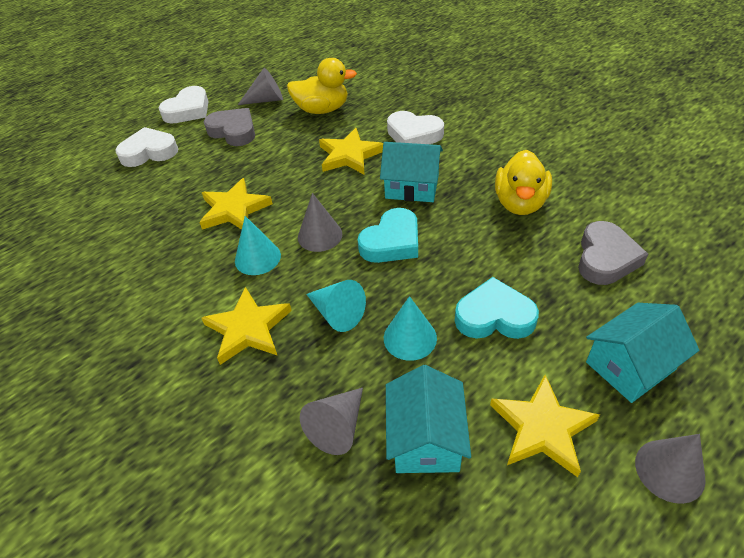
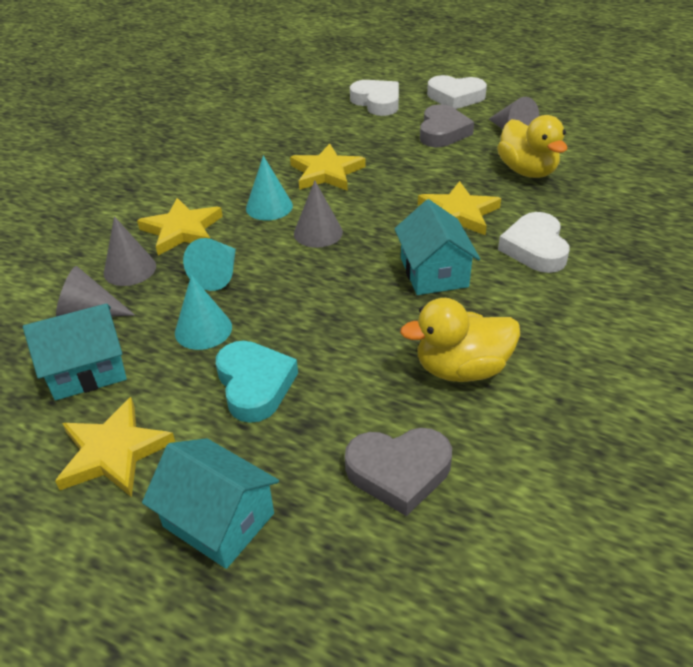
camera: 65 degrees right, 5 degrees down
turquoise heart [358,208,418,263] -> none
grey cone [635,434,706,504] -> grey cone moved to [104,216,156,286]

